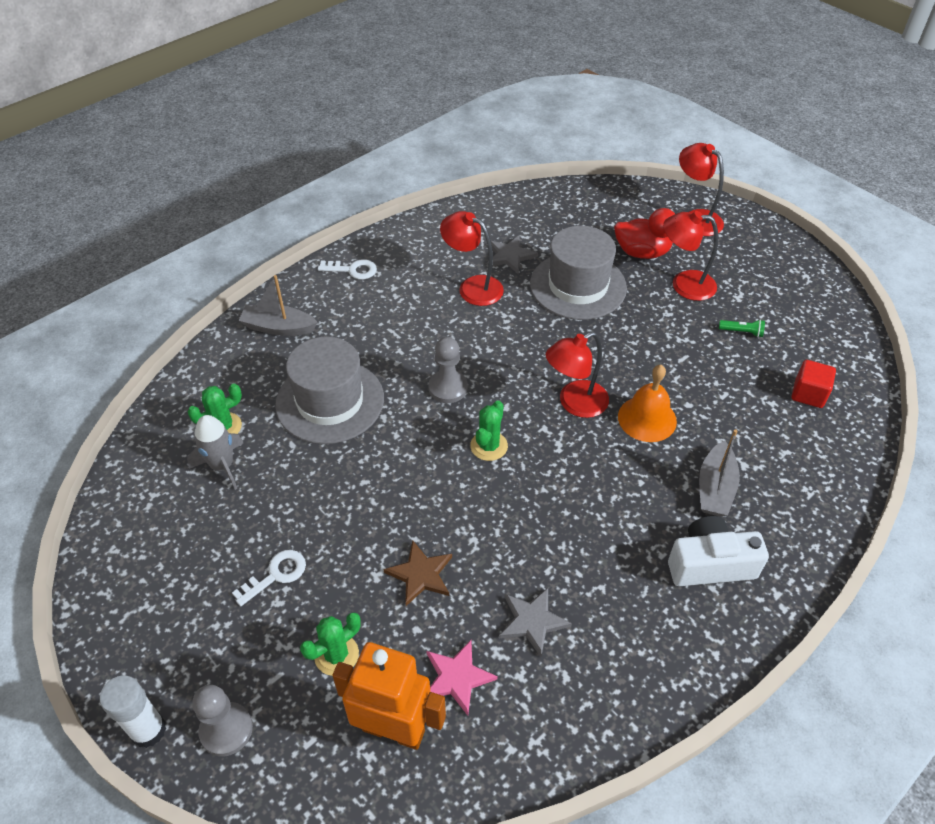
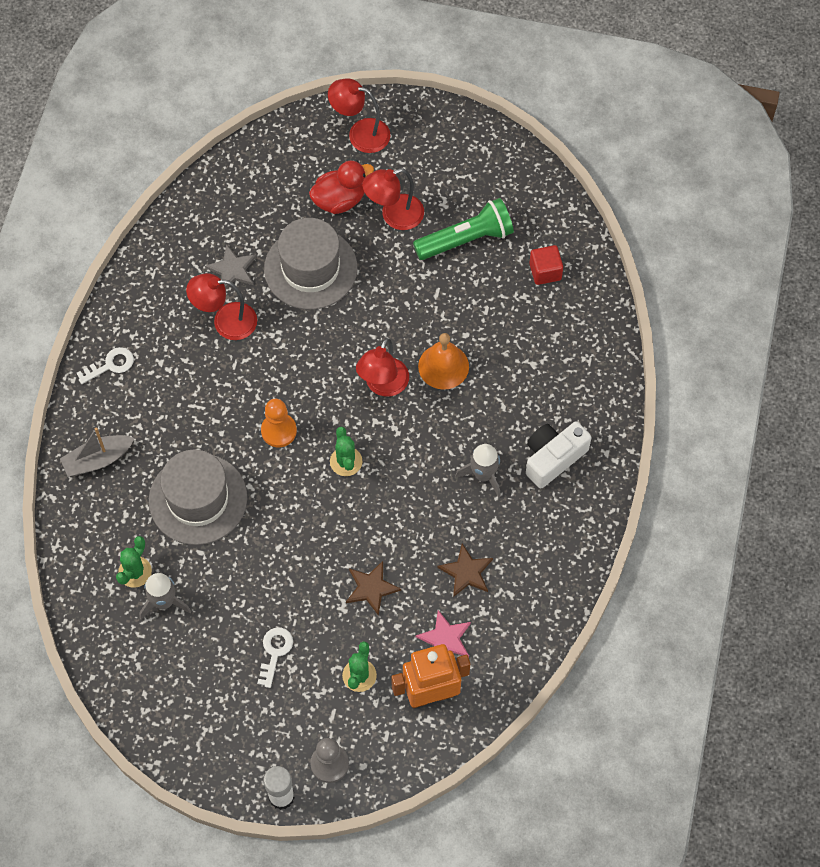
camera: 35 degrees left, 15 degrees up
grey pawn [428,337,468,403] -> orange pawn [261,399,297,447]
grey star [499,588,572,657] -> brown star [437,544,493,597]
grey boat [699,429,740,517] -> none
green flashlight [719,319,765,337] -> green flashlight [413,198,514,260], size x2.47
none -> grey rocket [455,444,500,498]

